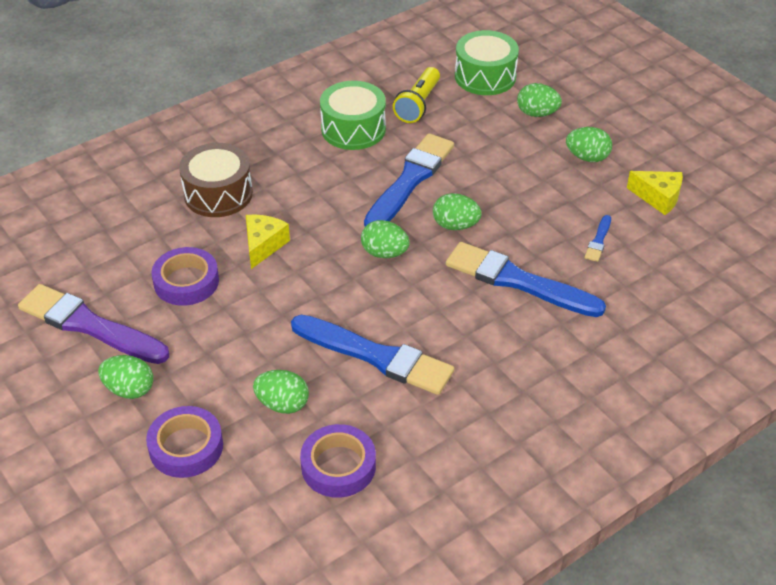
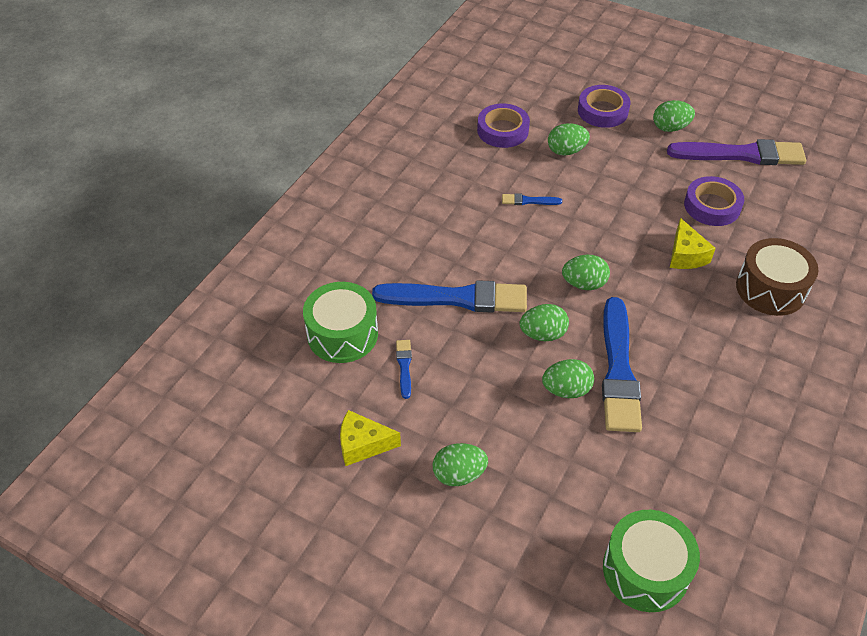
camera: 155 degrees right, 5 degrees up
blue brush [291,315,454,395] -> blue brush [502,193,562,205], size x0.43
green drum [320,81,386,150] -> green drum moved to [303,282,378,363]
yellow flashlight [393,67,440,123] -> none
green egg [517,83,562,117] -> green egg moved to [542,359,594,398]

